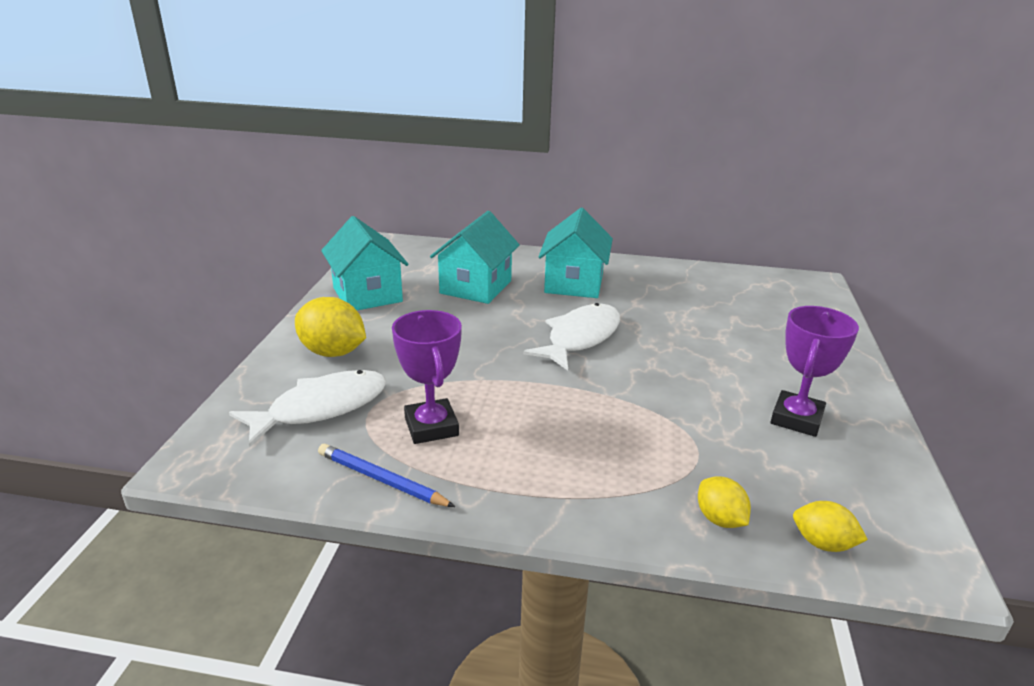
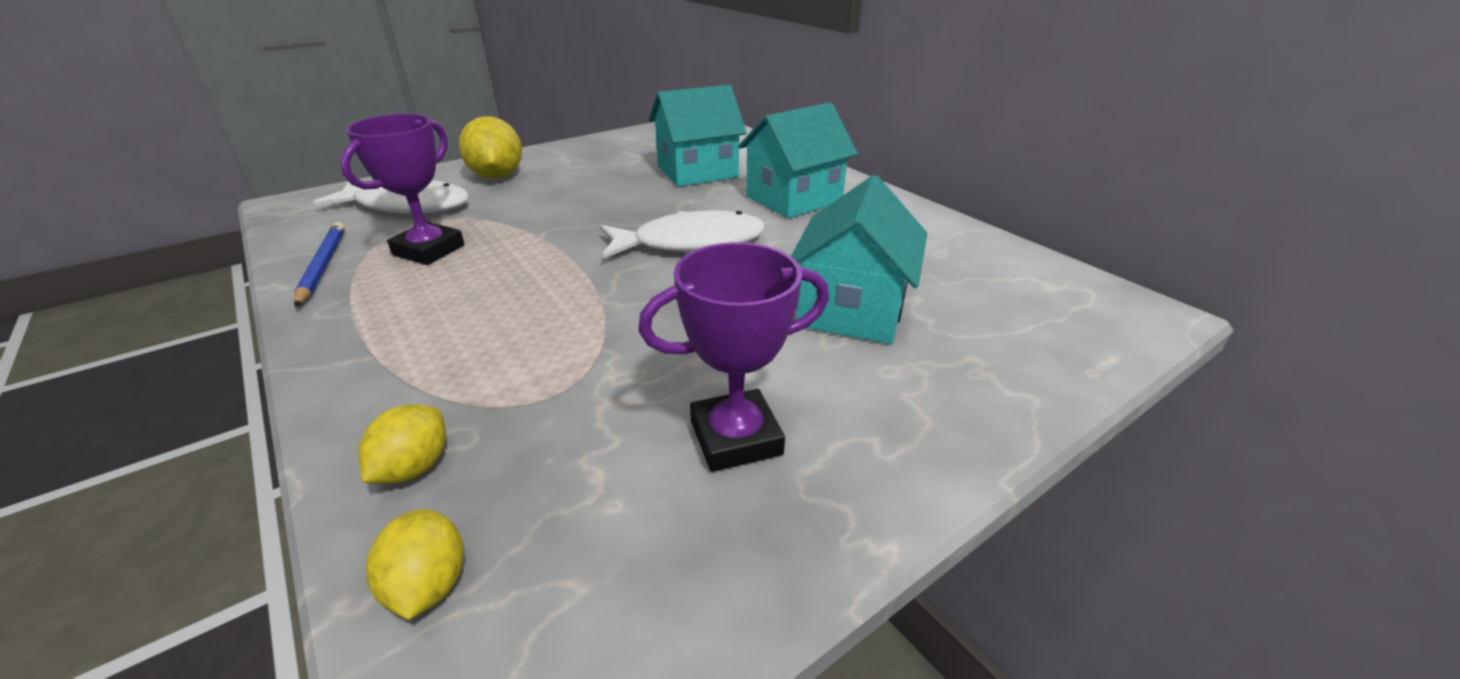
camera: 45 degrees right, 5 degrees up
turquoise house [321,216,409,310] -> turquoise house moved to [791,175,927,344]

